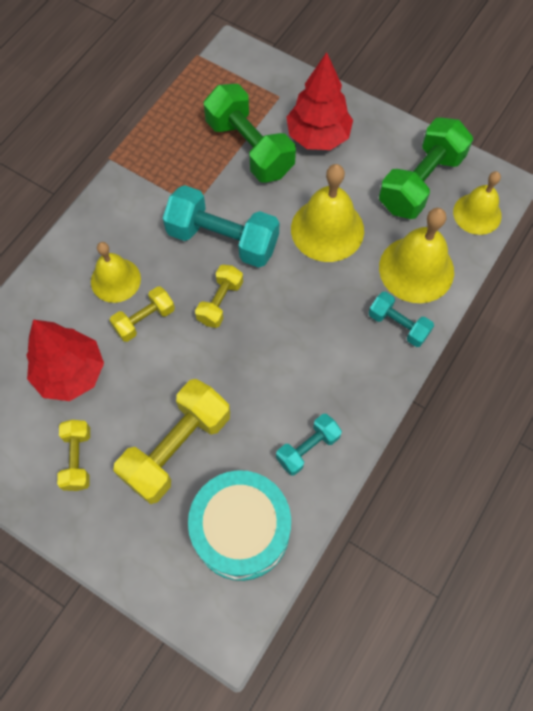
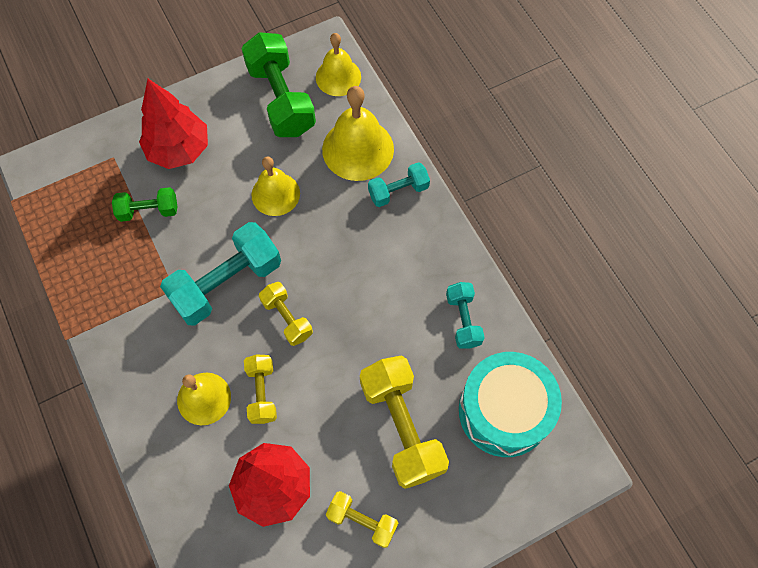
camera: 60 degrees left, 0 degrees up
green dumbbell [204,84,296,183] -> green dumbbell [112,187,178,222], size x0.55
yellow bell [291,164,364,262] -> yellow bell [252,156,300,216], size x0.66

